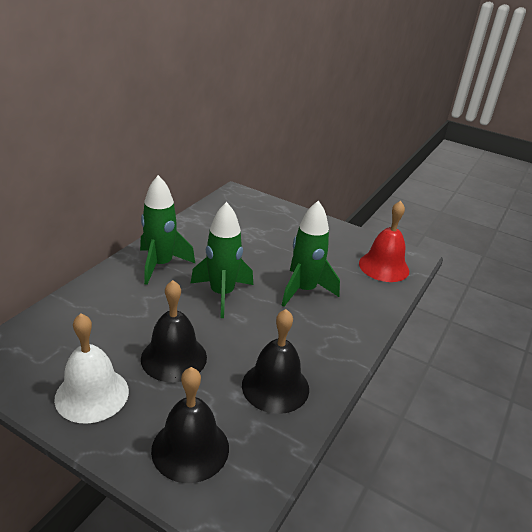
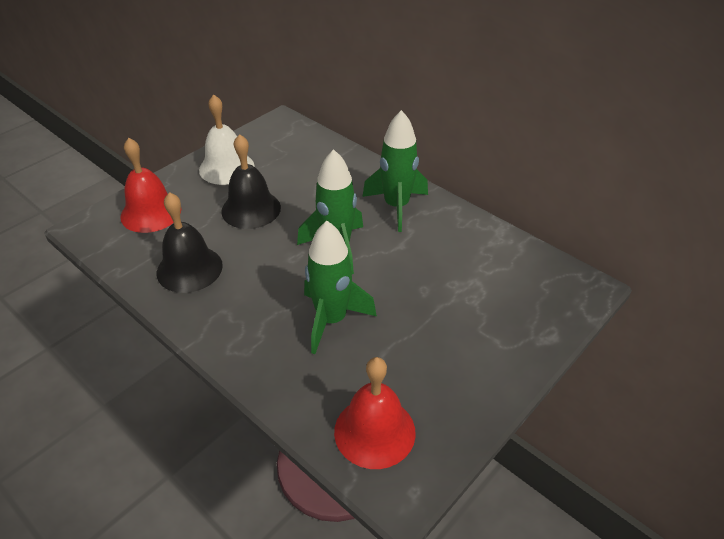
camera: 105 degrees right, 10 degrees up
black bell [151,367,229,483] -> red bell [120,138,181,233]

